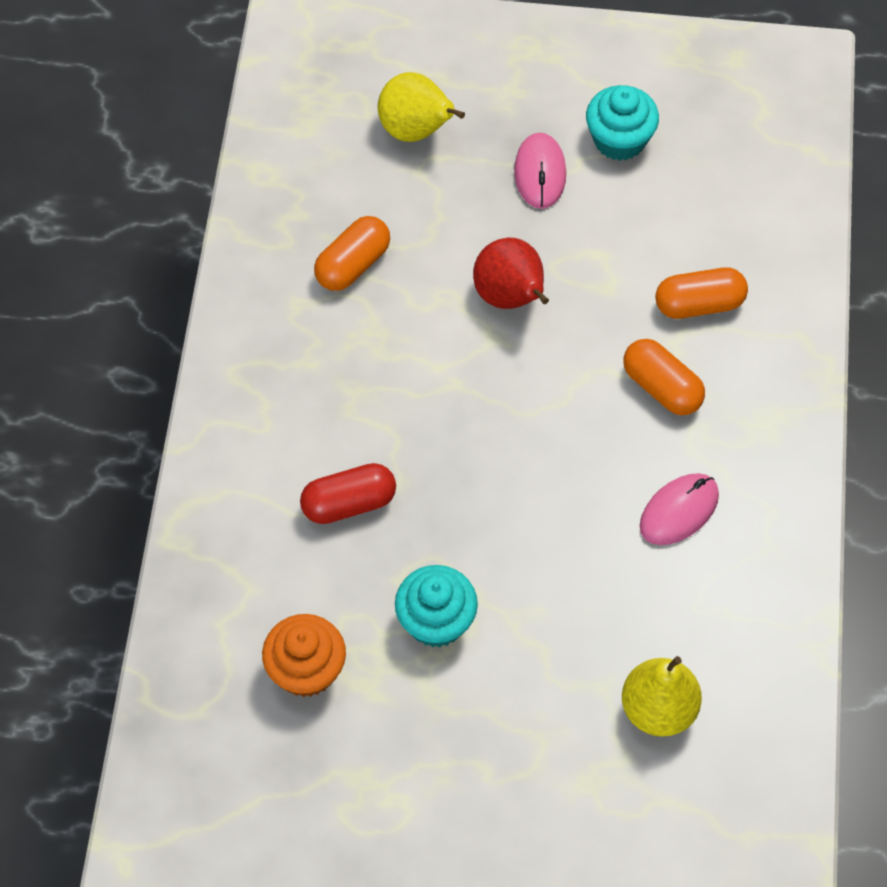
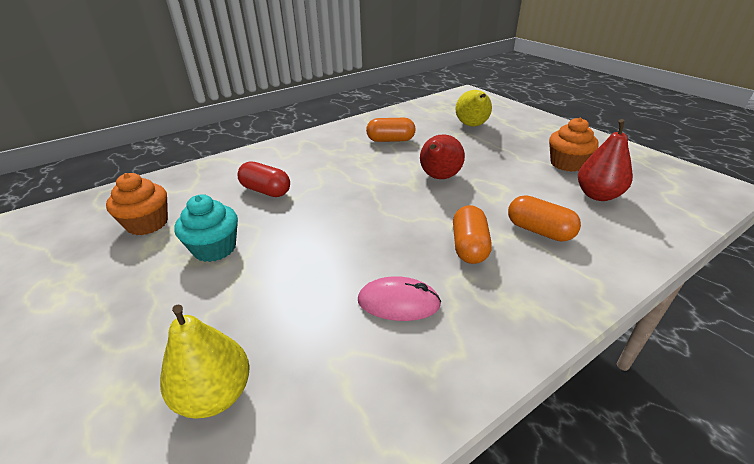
camera: 50 degrees right, 25 degrees down
pink mouse [514,133,566,209] -> none
turquoise cupcake [586,85,659,161] -> orange cupcake [549,118,599,172]
none -> red pear [578,119,633,201]

